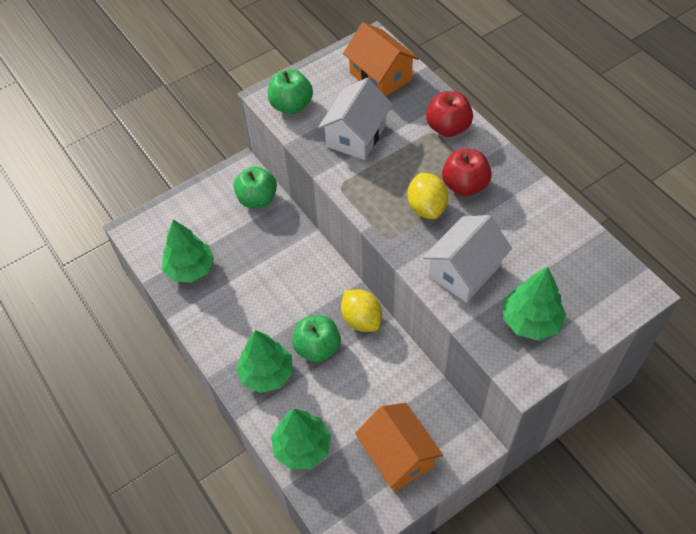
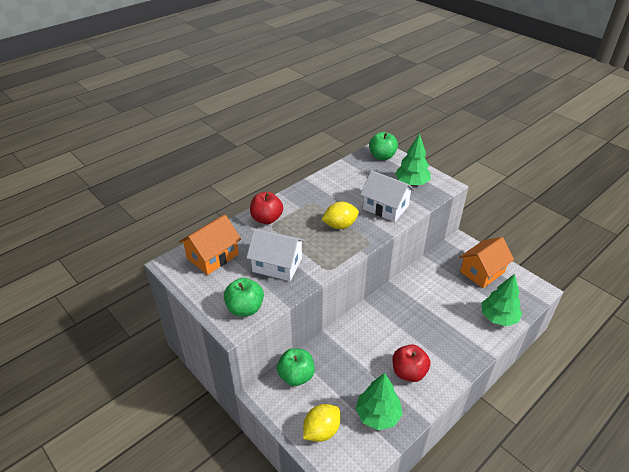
camera: 100 degrees left, 15 degrees down
green tree [236,330,293,393] -> none
green apple [292,315,341,363] -> green apple moved to [369,132,398,160]
yellow lemon [341,289,382,332] -> yellow lemon moved to [303,404,340,442]
red apple [442,149,492,196] -> red apple moved to [392,344,430,382]

